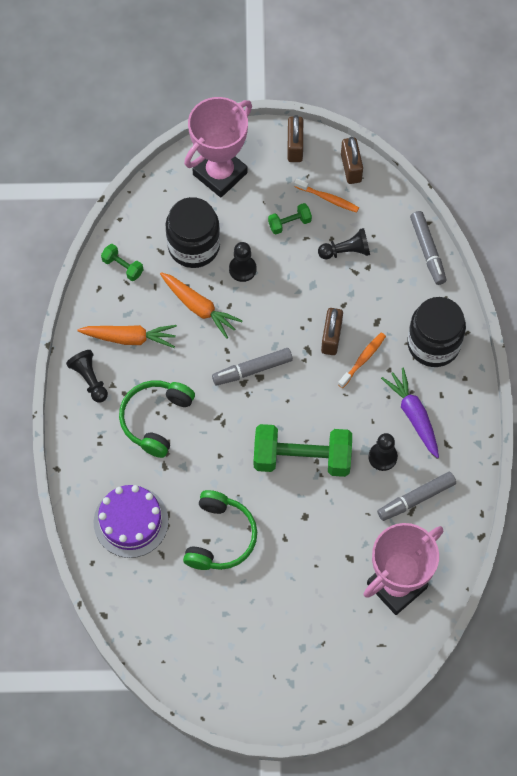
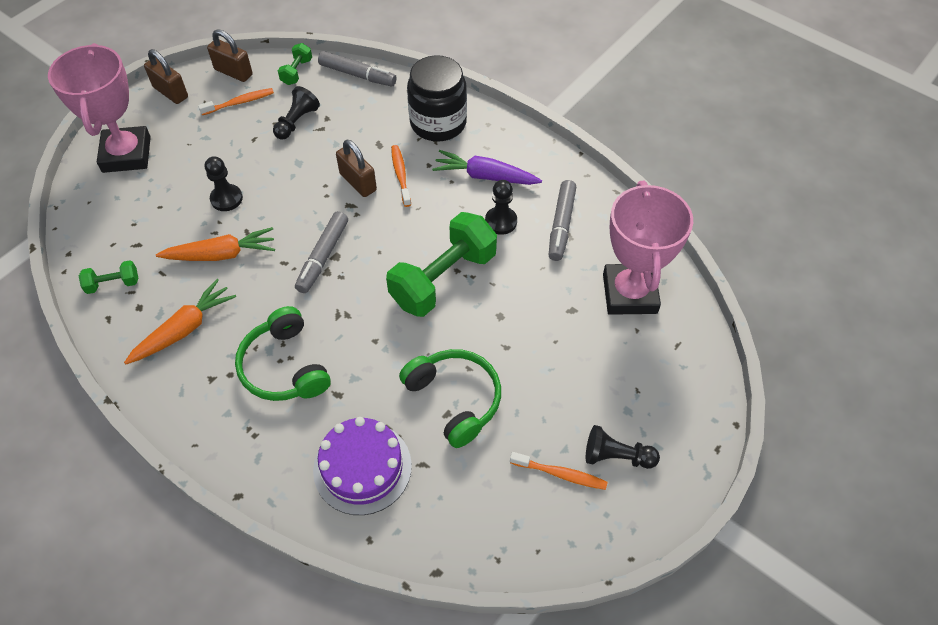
camera: 50 degrees left, 10 degrees down
black pawn [66,350,108,402] -> black pawn moved to [586,425,660,469]
black jar [166,197,220,268] -> none
green dumbbell [268,203,312,234] -> green dumbbell moved to [278,43,312,85]
none -> orange toothbrush [510,452,608,490]

